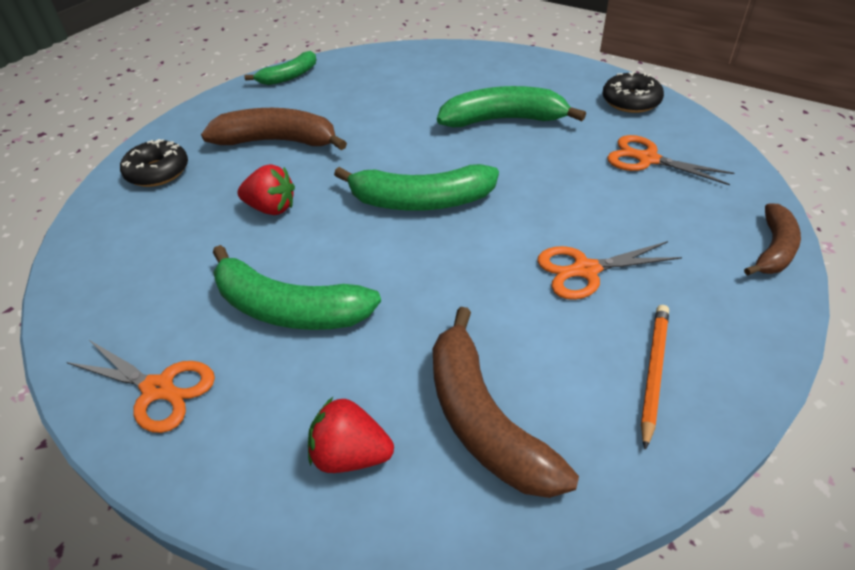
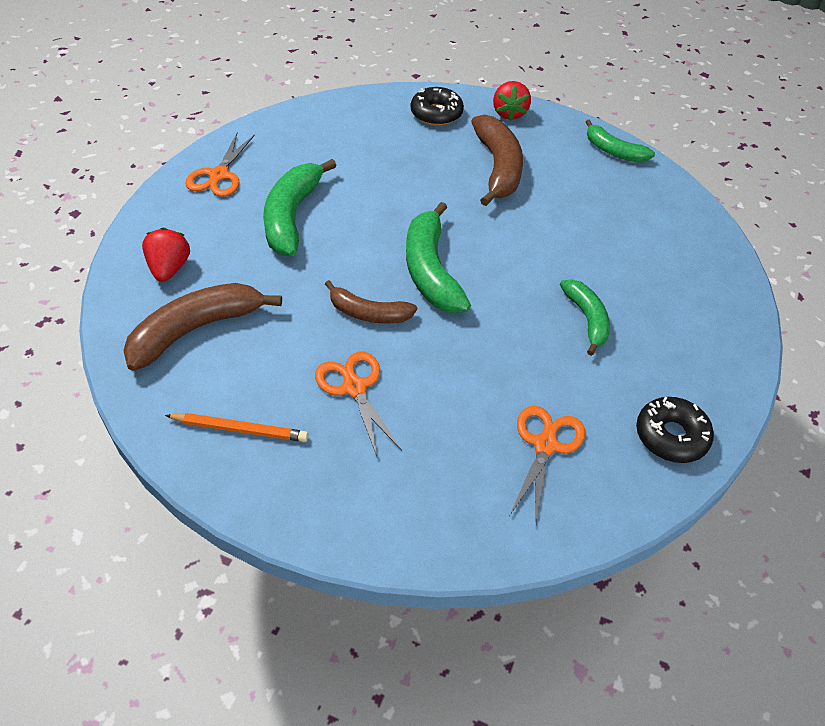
camera: 75 degrees right, 5 degrees up
red strawberry [237,164,295,215] -> red strawberry moved to [493,81,531,121]
green banana [437,86,586,127] -> green banana [560,279,610,356], size x0.62
brown banana [744,203,801,276] -> brown banana moved to [325,280,417,324]

